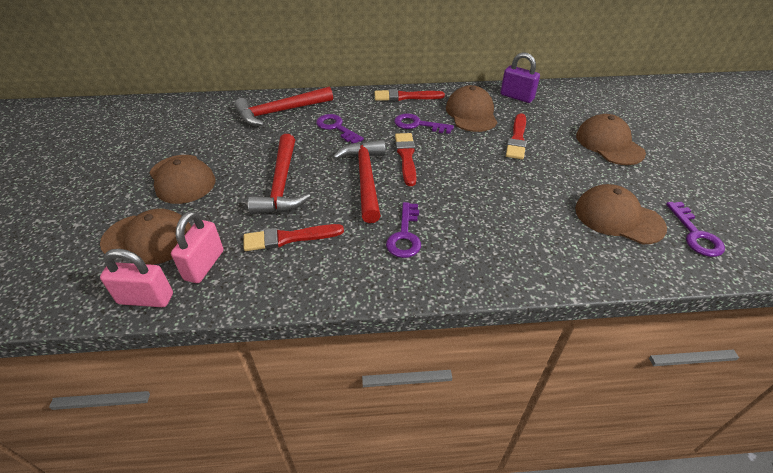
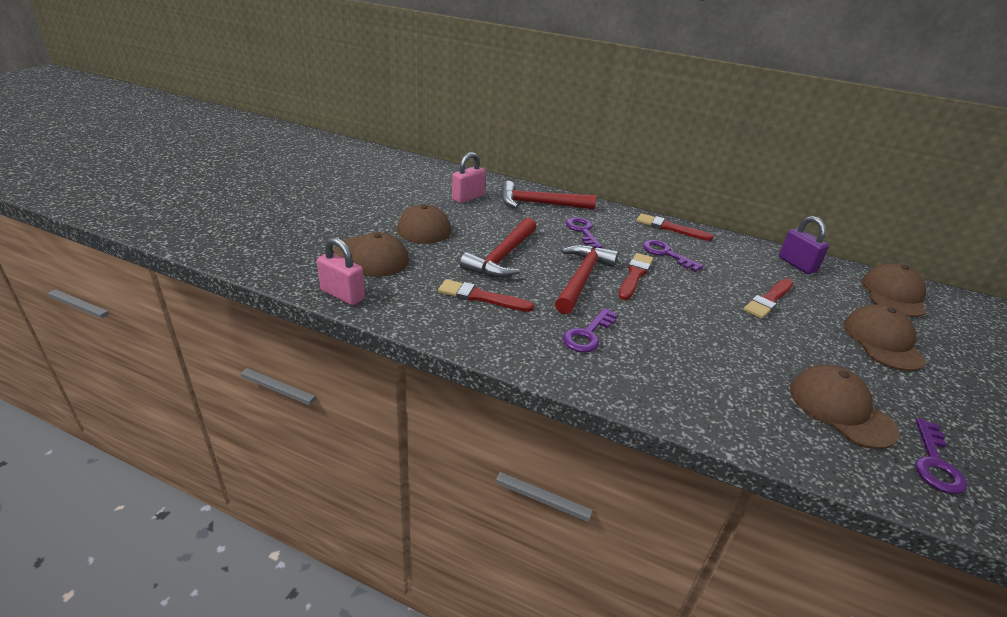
camera: 25 degrees right, 10 degrees down
pink padlock [171,211,223,283] -> pink padlock moved to [452,152,486,203]
brown cap [446,85,497,132] -> brown cap moved to [861,263,926,317]

